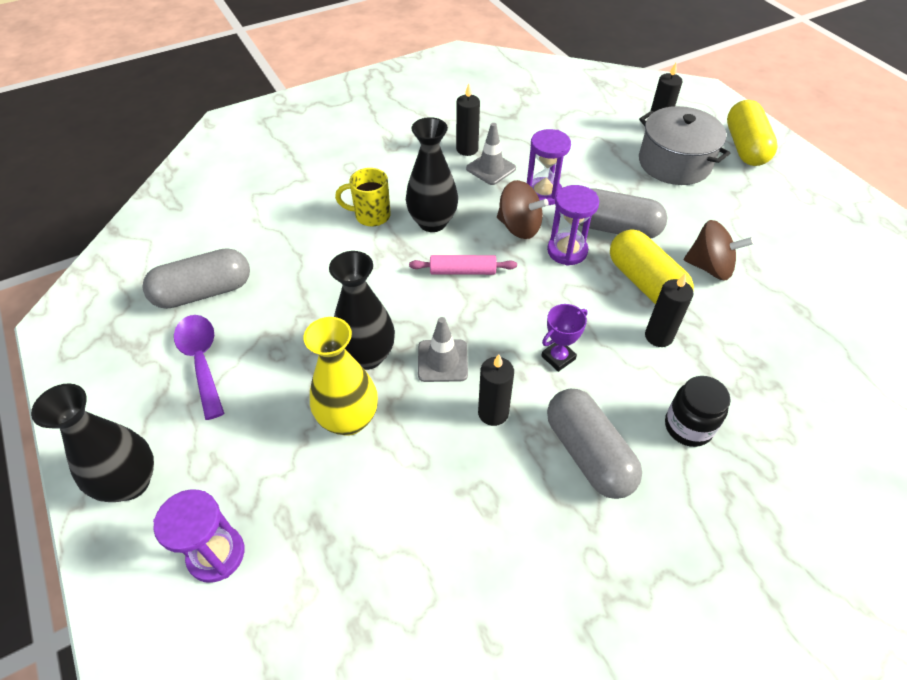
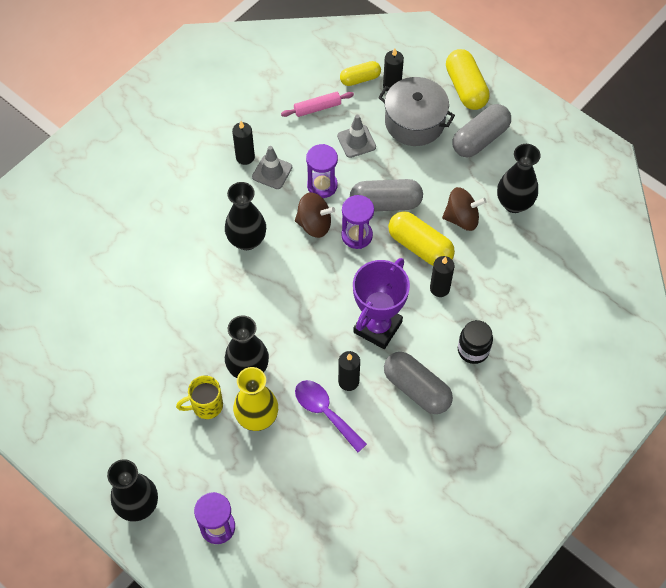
camera: 20 degrees left, 10 degrees up
grey capsule [142,248,250,309] -> grey capsule moved to [453,104,511,157]
purple spoon [174,315,225,420] -> purple spoon moved to [295,380,367,452]
yellow mug [335,168,391,227] -> yellow mug moved to [176,376,223,419]
pink rolling pin [409,255,517,275] -> pink rolling pin moved to [281,92,354,117]
grey traffic cone [418,317,468,382] -> grey traffic cone moved to [337,115,376,158]
purple trophy [541,304,588,372] -> purple trophy [353,258,410,349], size x2.08
none -> yellow capsule [340,61,381,86]
none -> black vase [497,144,541,213]

